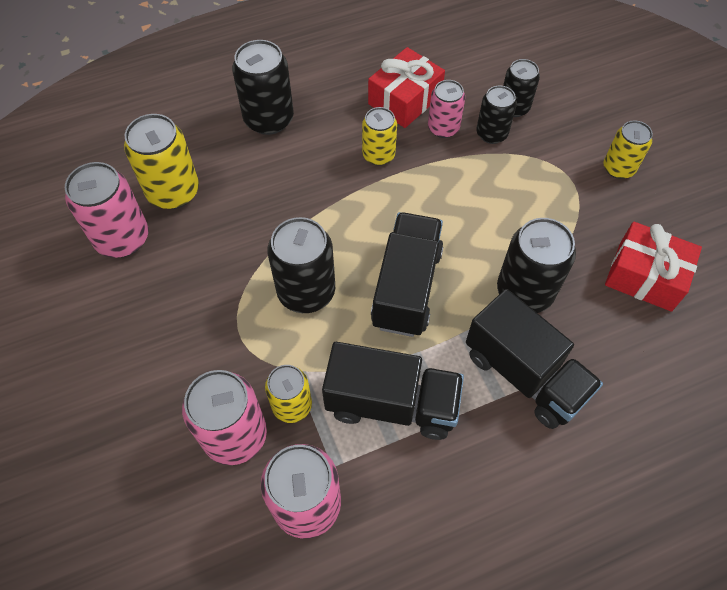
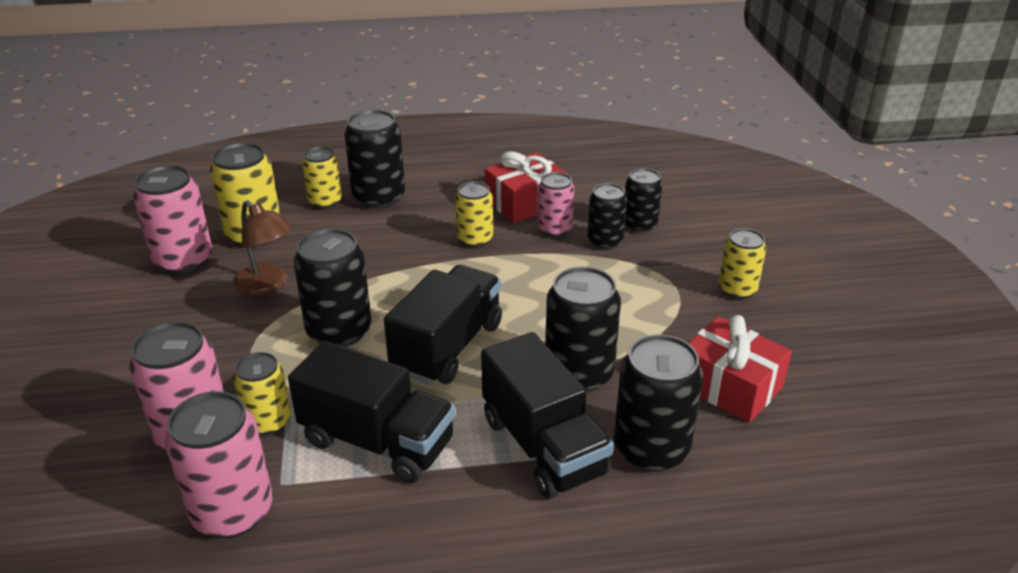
camera: 15 degrees right, 25 degrees down
none -> brown lamp [234,200,292,296]
none -> yellow can [302,147,342,209]
none -> black can [614,334,703,472]

